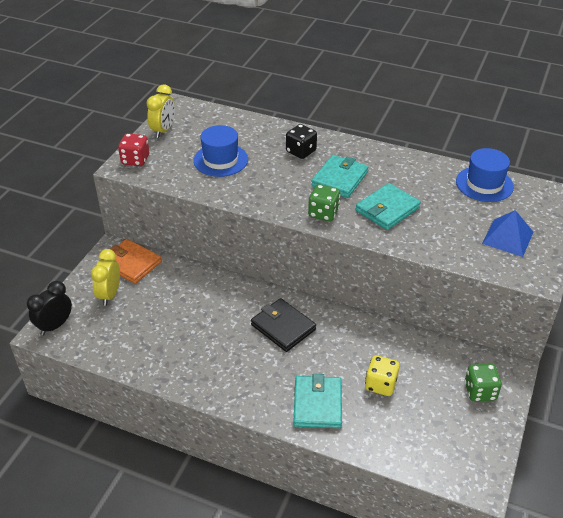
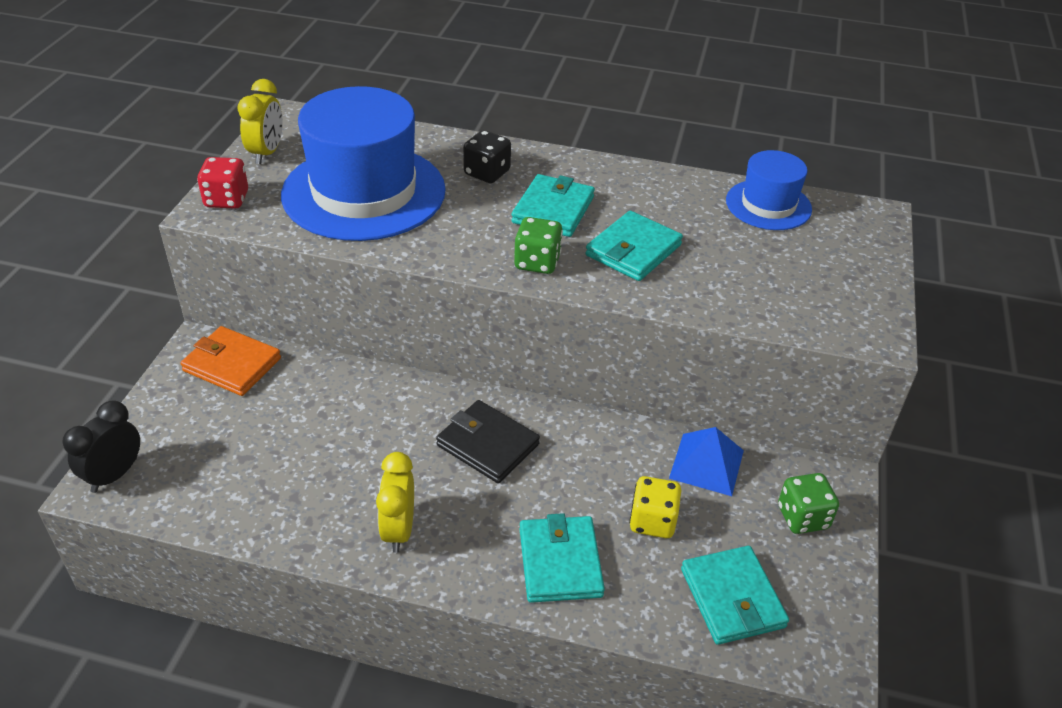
camera: 10 degrees left, 0 degrees up
yellow clock [91,249,120,306] -> yellow clock moved to [376,452,414,553]
blue hat [193,125,248,177] -> blue hat [281,86,446,241], size x1.89
blue pyramid [482,210,533,257] -> blue pyramid moved to [669,427,744,496]
none -> turquoise wallet [681,546,789,645]

